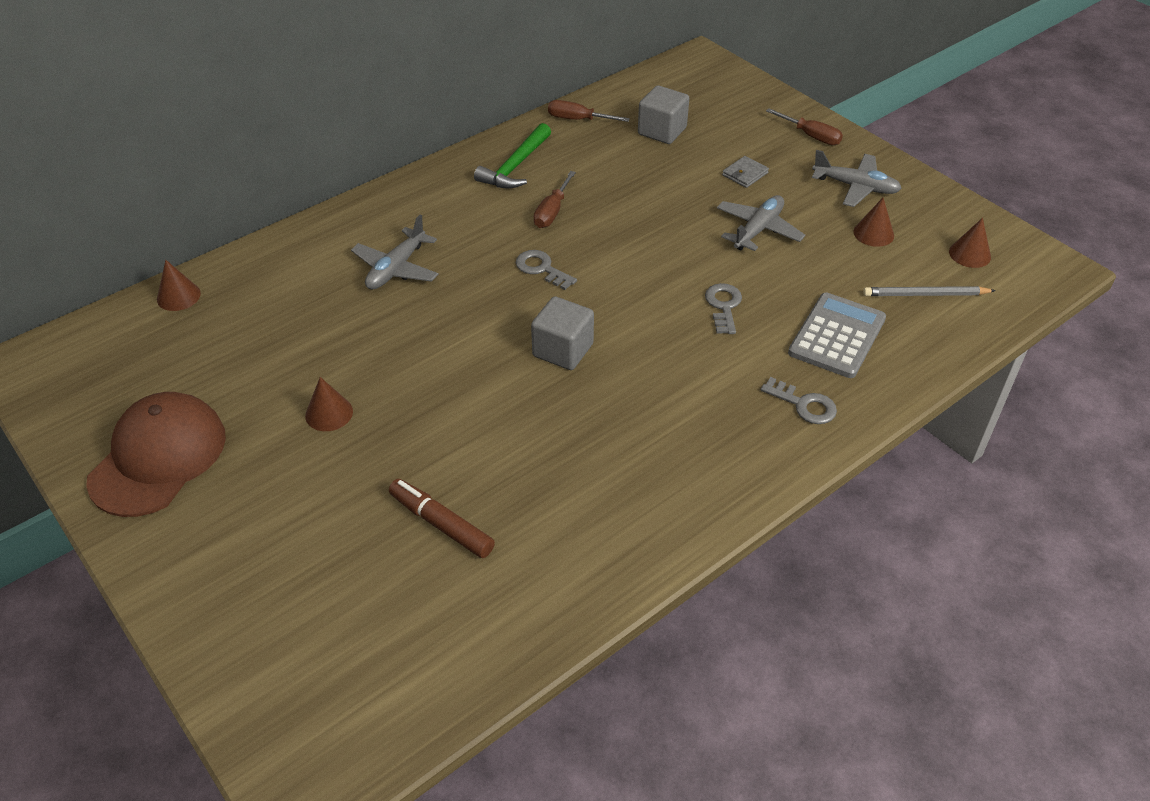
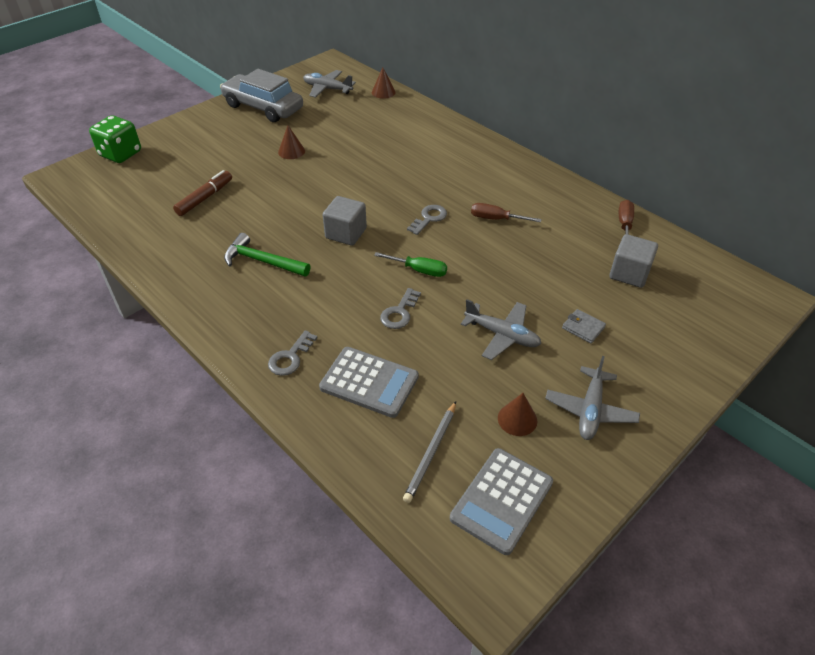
camera: 85 degrees right, 0 degrees up
brown cap [86,392,226,517] -> grey car [220,69,303,122]
grey plane [351,214,439,290] -> grey plane moved to [303,70,356,98]
green hammer [474,123,551,189] -> green hammer moved to [224,233,310,277]
grey key [705,283,742,334] -> grey key turned 120 degrees clockwise [380,288,421,329]
brown screwdriver [766,108,843,145] -> none
grey pencil [863,286,996,296] -> grey pencil turned 150 degrees counterclockwise [403,401,456,503]
brown cone [949,218,991,268] -> grey calculator [450,448,553,555]
none -> green dice [89,115,141,163]
none -> green screwdriver [374,252,447,277]

